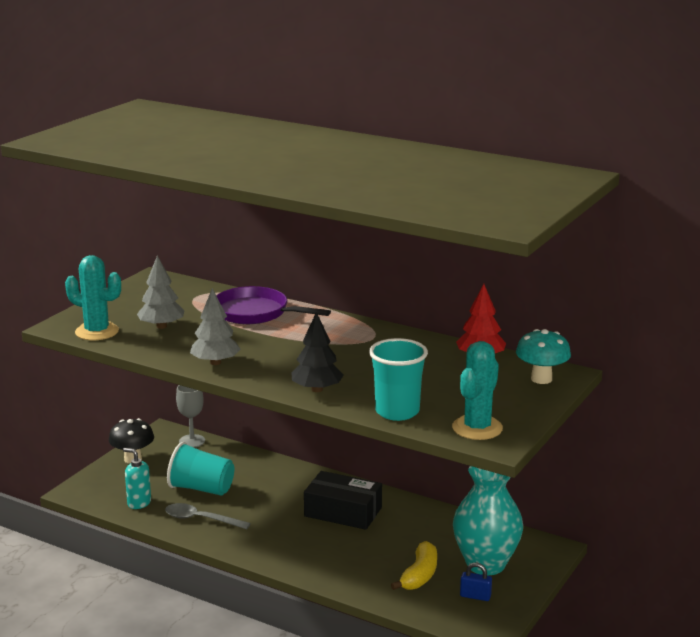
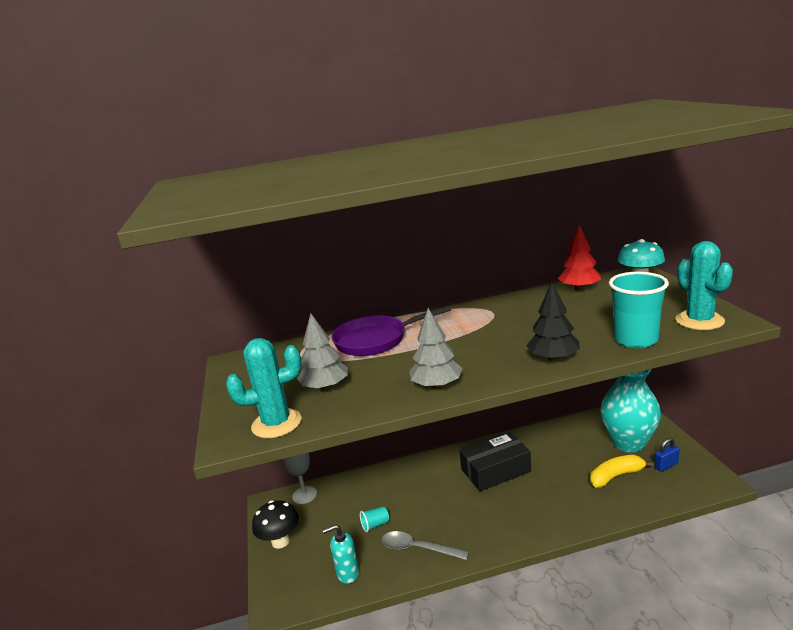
camera: 40 degrees left, 0 degrees up
grey spoon [165,503,251,529] -> grey spoon turned 45 degrees clockwise [381,531,469,560]
turquoise cup [167,442,234,496] -> turquoise cup [360,506,389,532], size x0.45
yellow banana [391,541,437,590] -> yellow banana turned 90 degrees counterclockwise [590,455,654,488]

